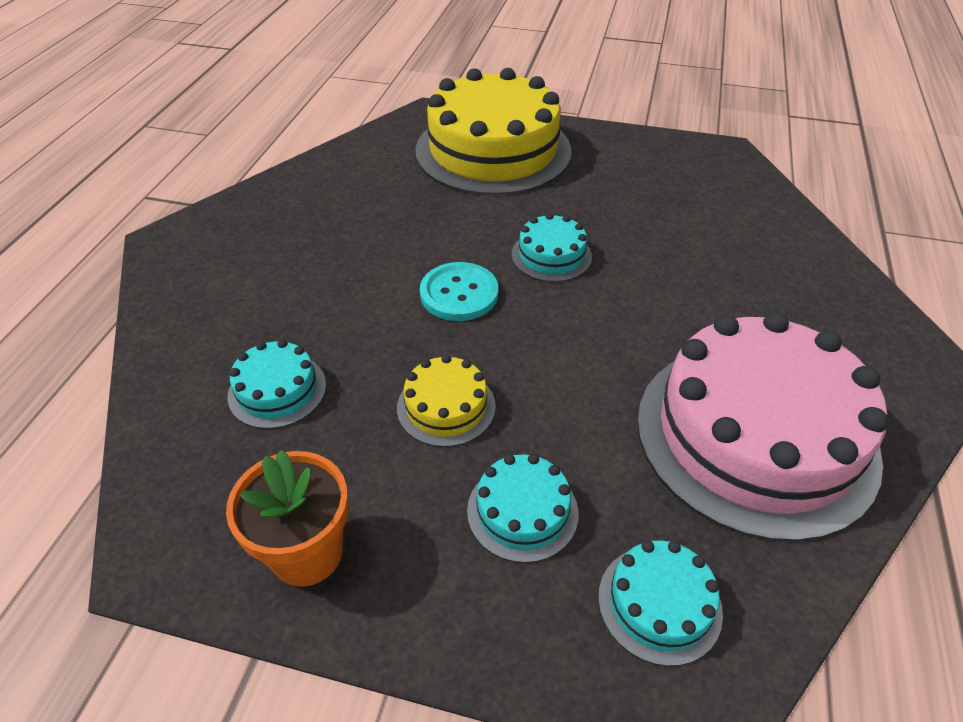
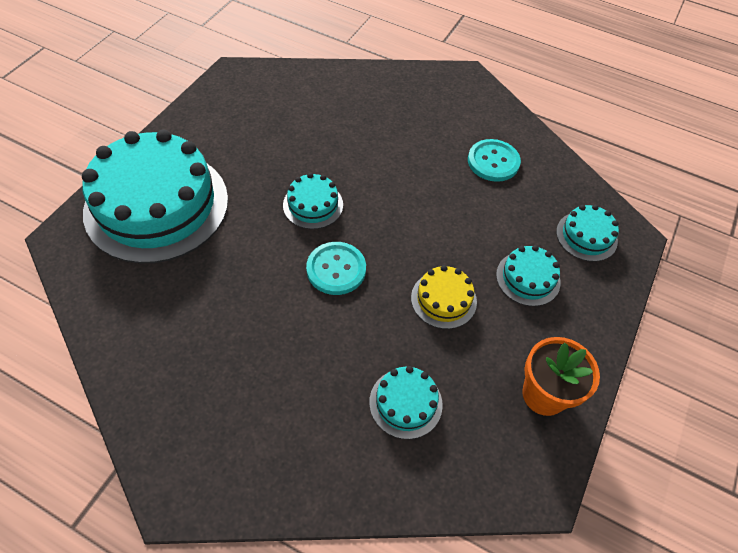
camera: 80 degrees left, 10 degrees up
yellow cake [415,68,571,196] -> turquoise cake [82,130,228,264]
pink cake [637,312,888,542] -> turquoise button [468,139,521,182]

